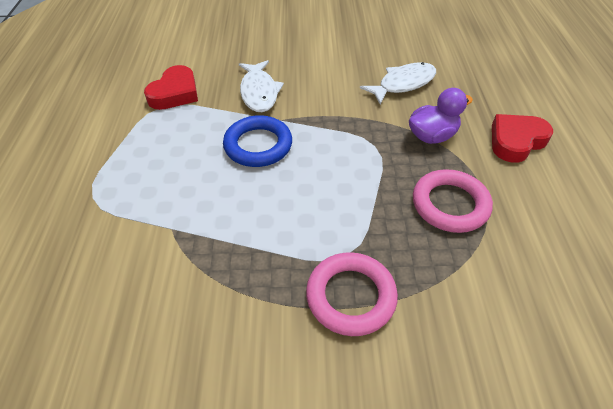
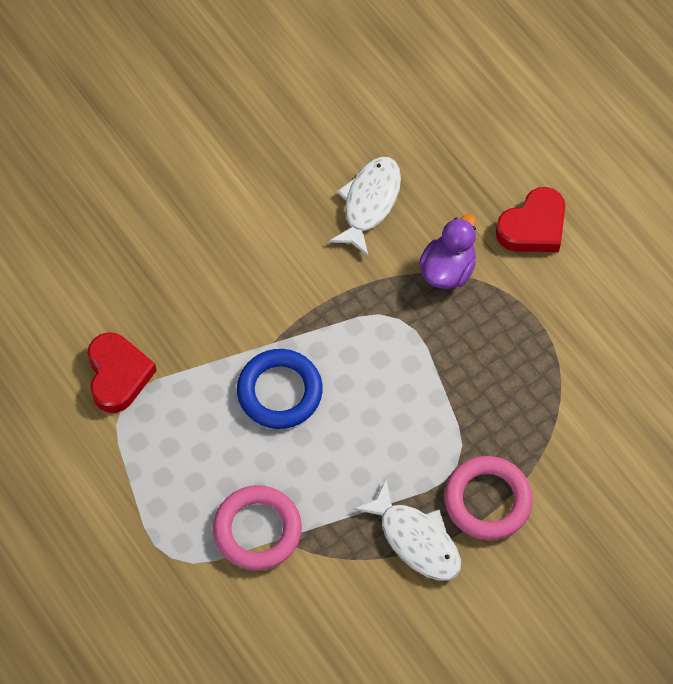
camera: 35 degrees left, 15 degrees up
white fish [239,60,284,112] -> white fish moved to [353,479,461,581]
pink ring [413,169,493,233] -> pink ring moved to [213,485,302,571]
red heart [492,114,553,163] -> red heart turned 150 degrees counterclockwise [496,187,565,252]

